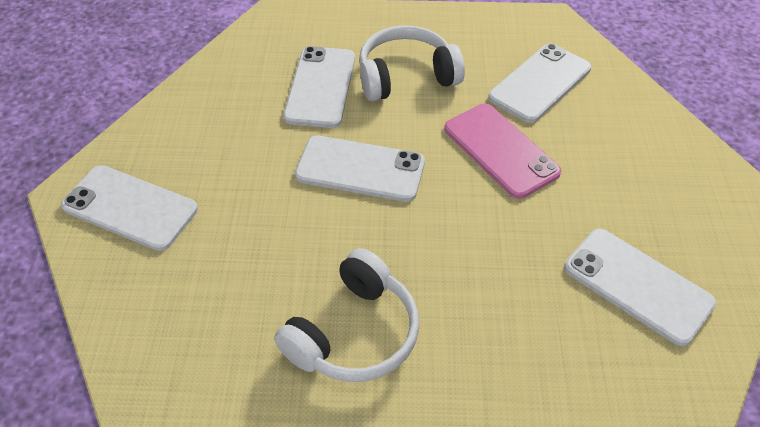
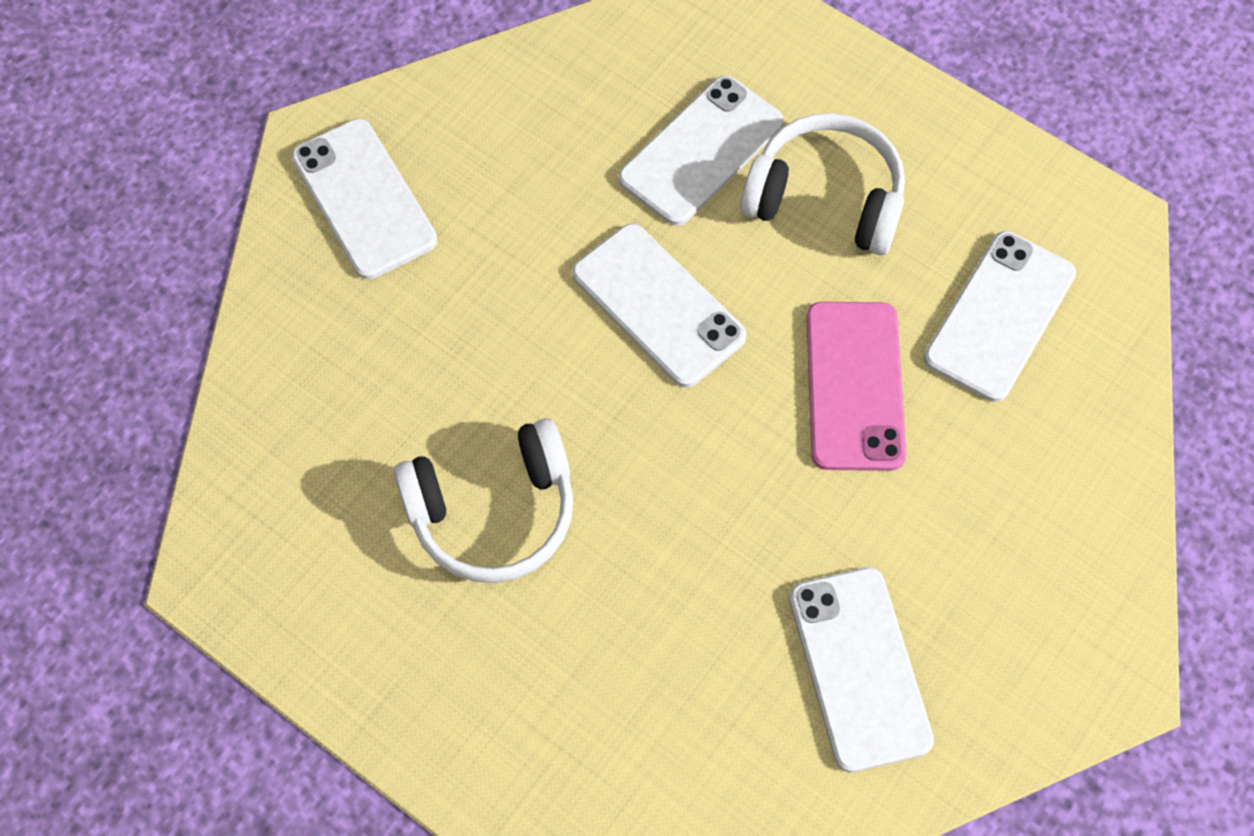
camera: 35 degrees right, 15 degrees up
white phone [488,43,591,123] -> white phone turned 45 degrees counterclockwise [924,231,1076,402]

